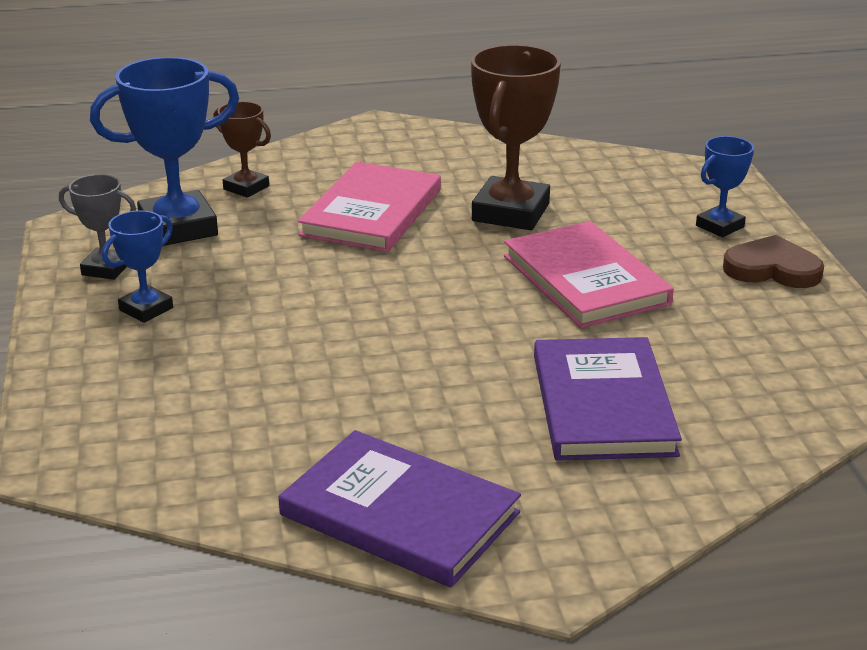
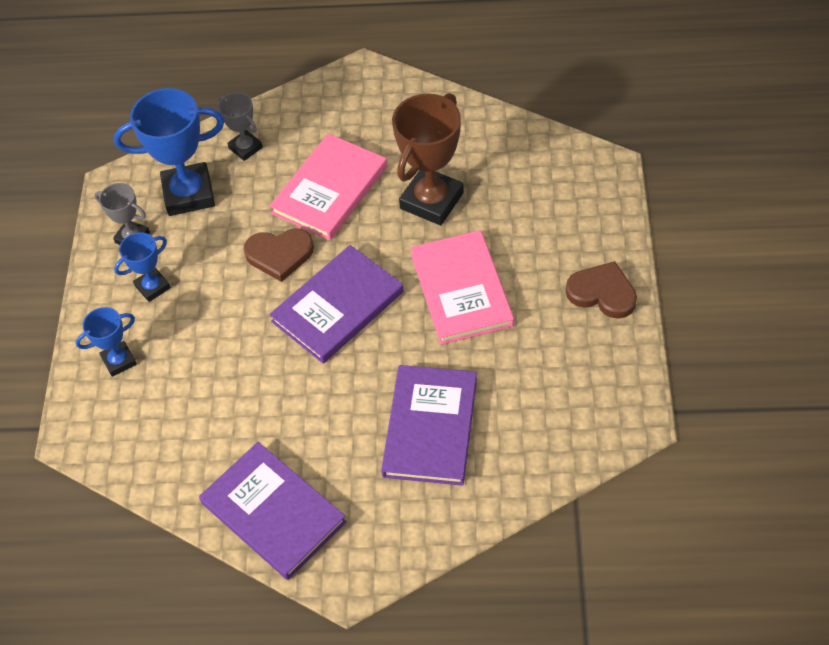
camera: 15 degrees right, 25 degrees up
brown trophy [213,101,271,198] -> grey trophy [218,92,263,161]
blue trophy [696,136,754,237] -> blue trophy moved to [76,307,137,377]
none -> brown heart [244,228,314,282]
none -> purple book [269,245,404,364]

